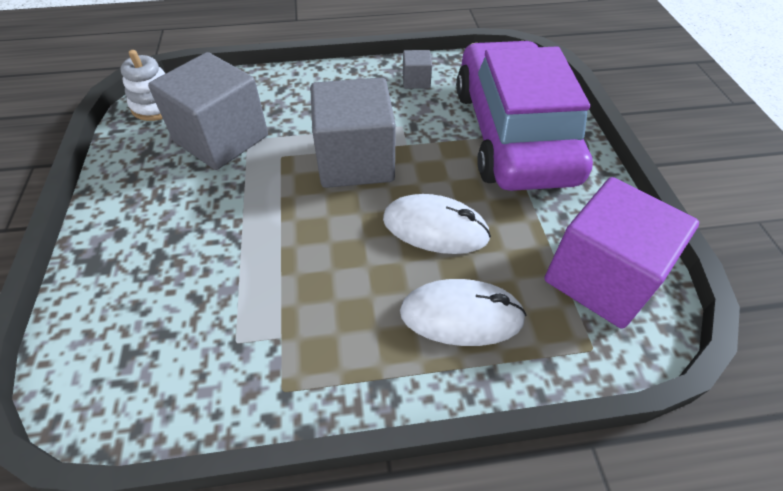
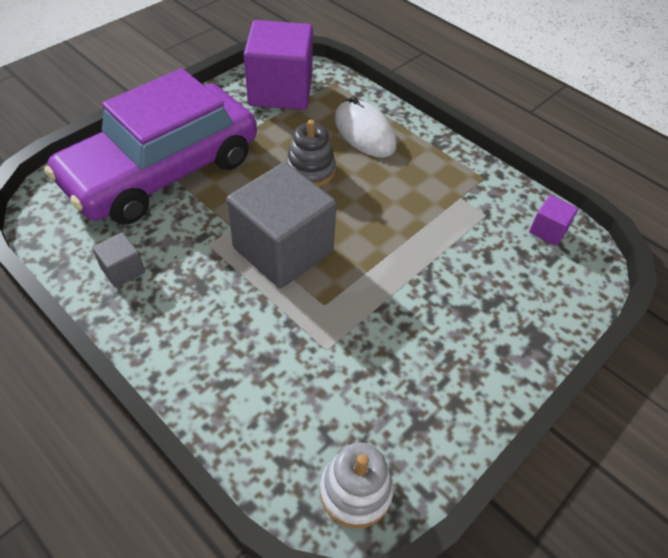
camera: 130 degrees left, 0 degrees up
grey cube [148,52,268,170] -> none
white mouse [383,194,491,254] -> grey stacking toy [286,120,336,187]
none -> purple cube [529,195,578,246]

